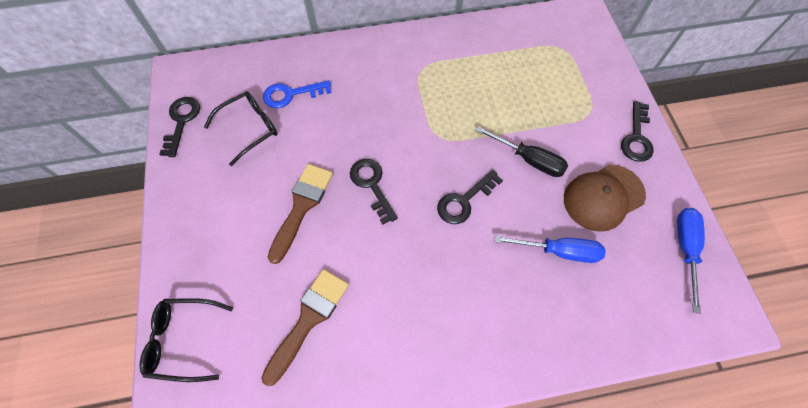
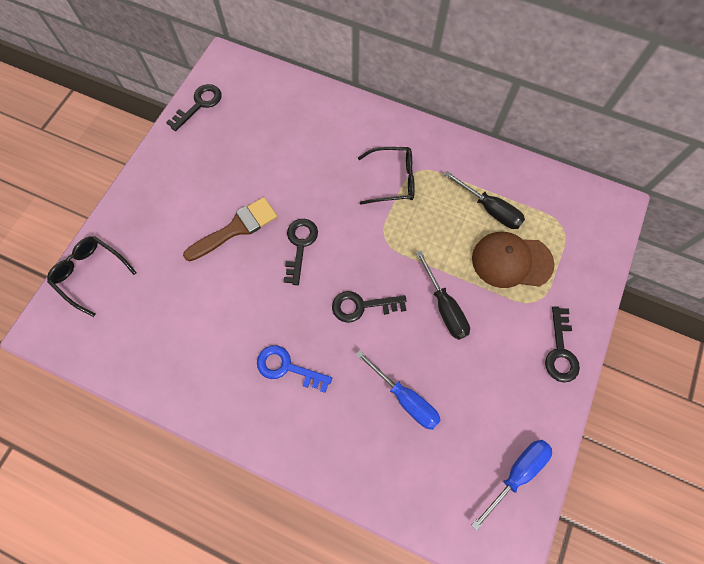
camera: 35 degrees right, 5 degrees up
black glasses [204,91,278,166] -> black glasses moved to [358,147,415,205]
brown brush [261,269,349,386] -> none
blue key [263,80,332,108] -> blue key moved to [257,345,332,393]
brown cap [564,164,646,232] -> brown cap moved to [472,232,554,288]
black key [621,101,654,162] -> black key turned 45 degrees counterclockwise [545,306,580,383]
none -> black screwdriver [444,171,525,229]

